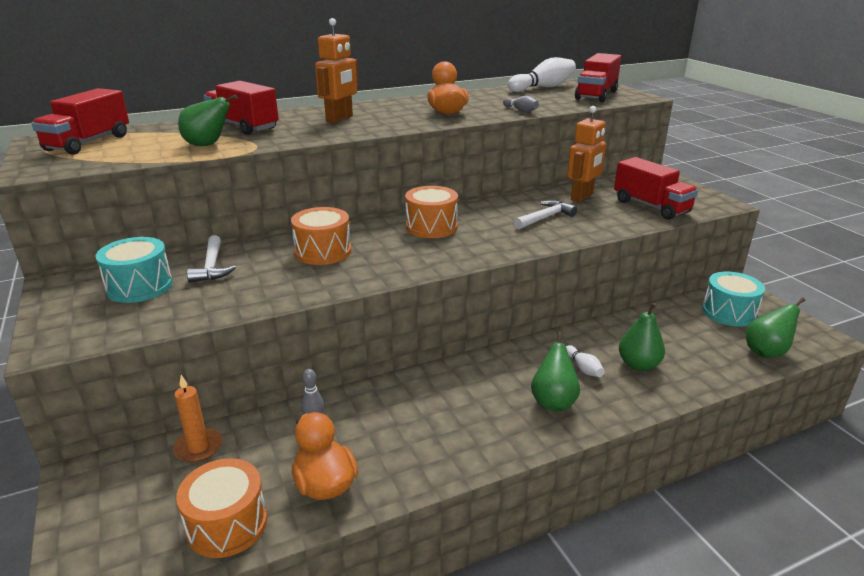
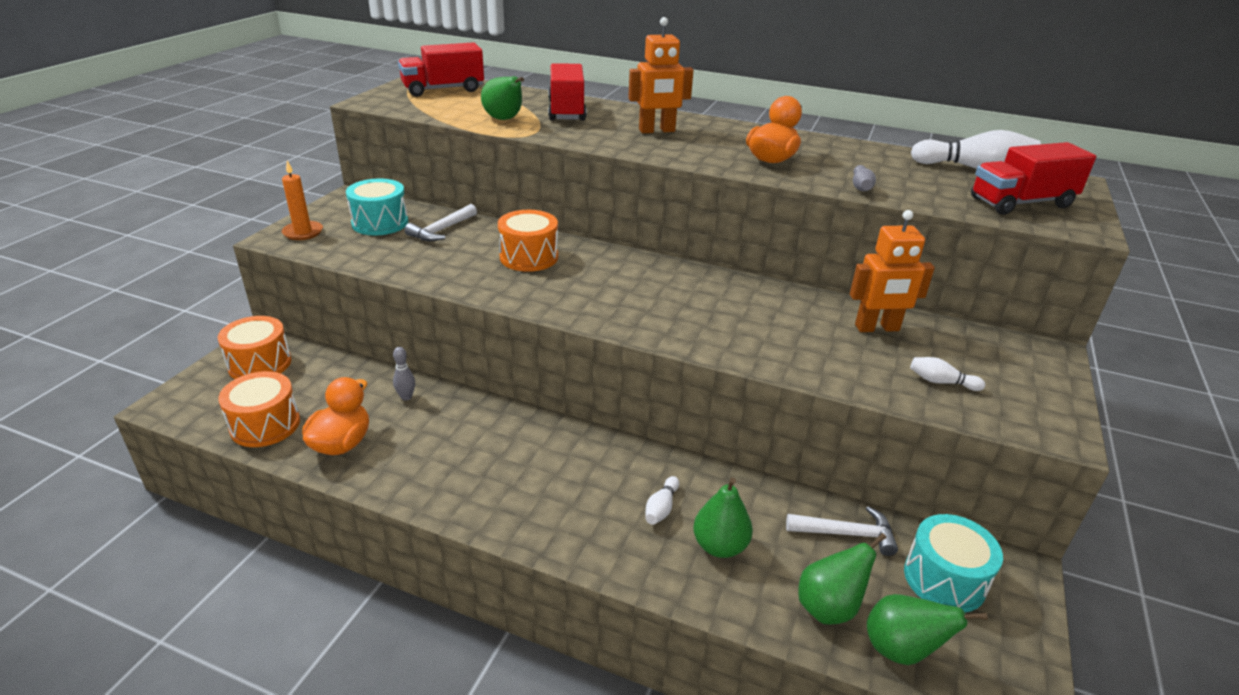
camera: 45 degrees right, 5 degrees up
orange candle [173,375,222,462] -> orange candle moved to [282,161,323,240]
orange drum [405,186,458,238] -> orange drum moved to [218,316,291,379]
white hammer [514,200,577,229] -> white hammer moved to [786,506,898,556]
green pear [531,331,580,411] -> green pear moved to [798,533,886,625]
red truck [614,157,698,220] -> white bowling pin [910,357,985,391]

